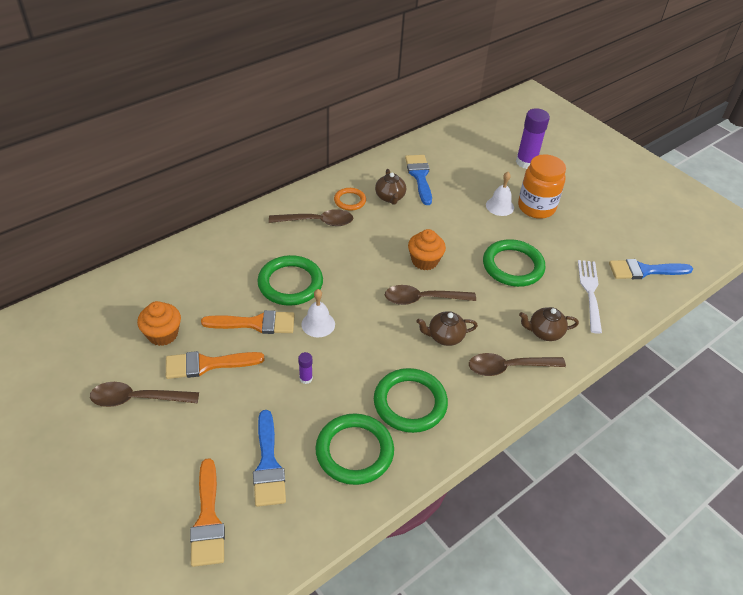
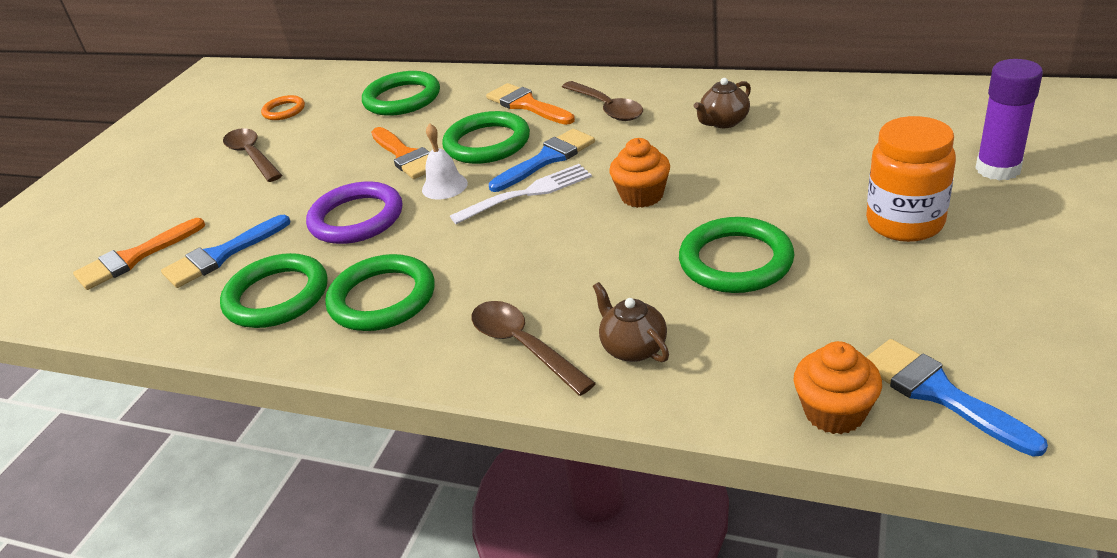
camera: 65 degrees right, 10 degrees down
orange cupcake [137,301,181,346] -> orange cupcake moved to [793,341,882,434]
orange brush [166,351,265,379] -> orange brush moved to [486,83,575,125]
purple glue stick [298,352,313,384] -> purple ring [306,181,402,244]
orange ring [334,188,366,211] -> orange ring moved to [261,95,305,120]
brown spoon [385,285,476,305] -> none
blue brush [405,155,432,205] -> blue brush moved to [489,129,595,192]
brown teapot [416,311,478,346] -> none
white bell [486,172,514,216] -> none
white fork [578,260,602,334] -> white fork moved to [450,164,592,224]
none -> green ring [362,71,440,116]

